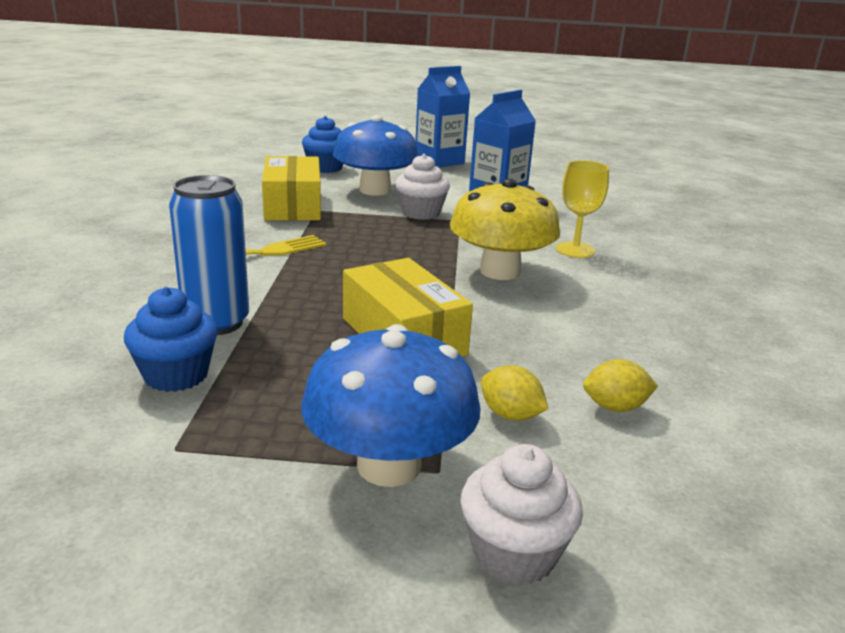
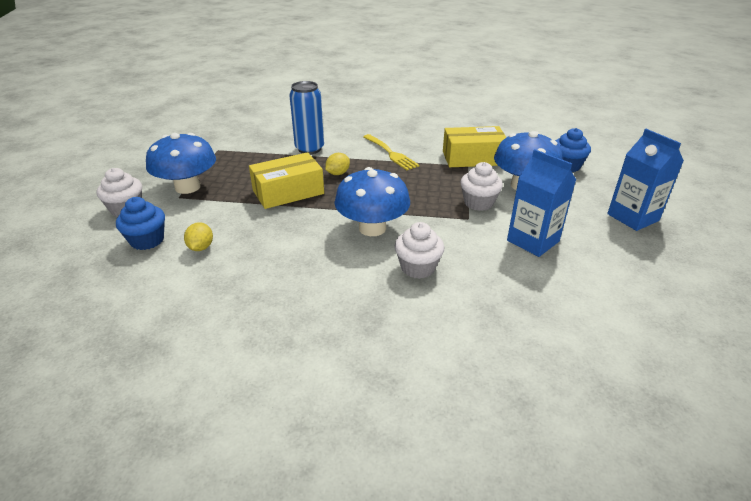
camera: 95 degrees right, 10 degrees up
blue cupcake [124,287,218,392] -> blue cupcake moved to [116,197,165,250]
yellow mushroom [450,178,560,280] -> blue mushroom [334,167,410,236]
yellow lemon [481,365,548,421] -> yellow lemon moved to [325,153,350,175]
yellow goblet [556,160,609,258] -> white cupcake [395,222,444,279]

